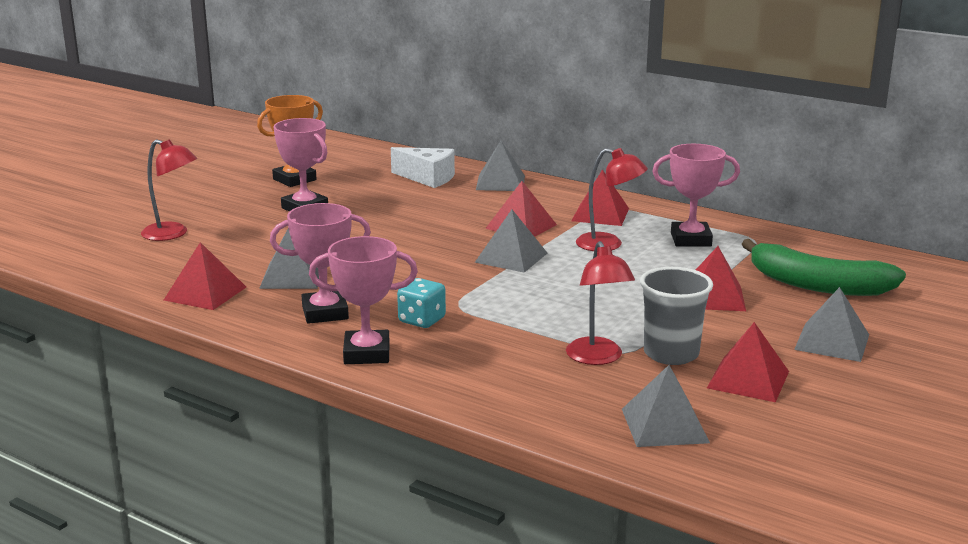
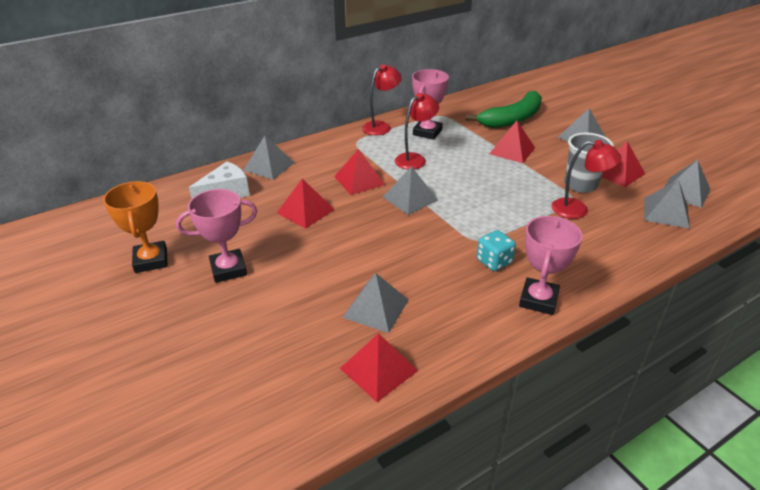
camera: 65 degrees left, 15 degrees up
red lamp [141,139,198,241] -> red lamp moved to [362,64,402,135]
pink trophy [270,203,371,324] -> none
red pyramid [571,169,629,226] -> red pyramid moved to [277,178,335,229]
none -> grey pyramid [664,160,711,208]

